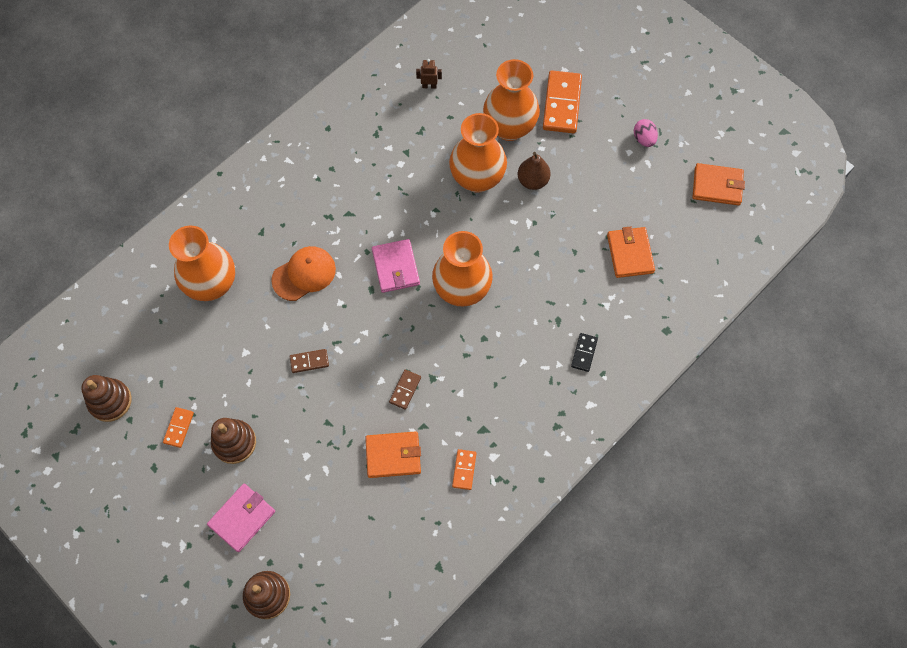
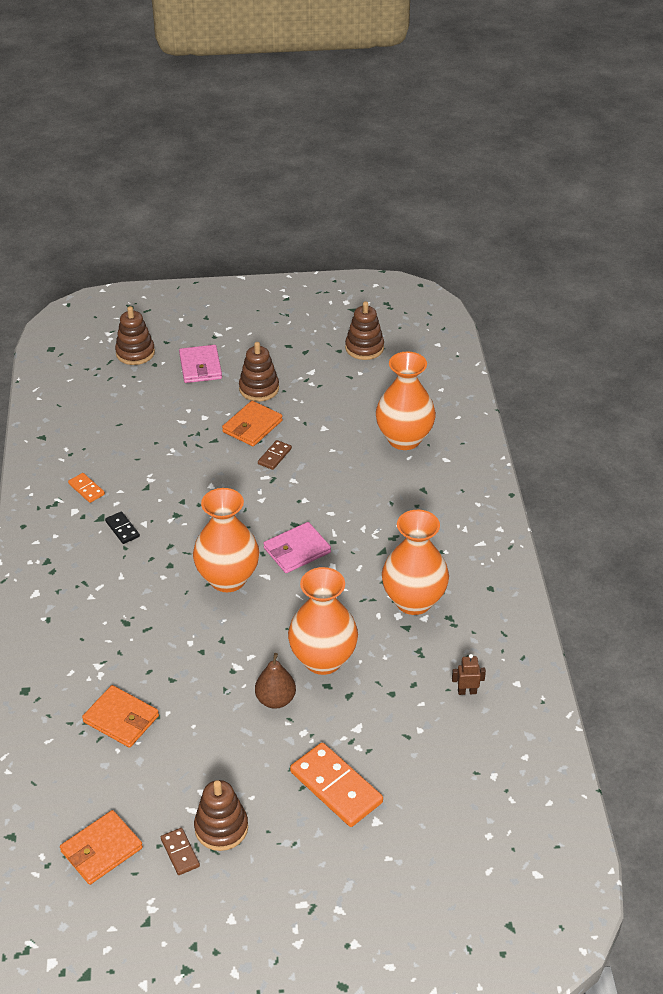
camera: 130 degrees right, 25 degrees down
orange domino [163,407,194,448] -> none
orange cap [271,246,336,301] -> none
orange wallet [365,431,421,478] -> orange wallet moved to [222,401,283,446]
pink wallet [372,239,420,293] -> pink wallet turned 60 degrees counterclockwise [263,522,331,573]
brown domino [389,370,421,410] -> brown domino moved to [161,828,200,875]
brown robot [416,59,442,89] -> brown robot turned 135 degrees counterclockwise [452,654,486,695]
orange vase [483,59,540,141] -> orange vase moved to [382,510,449,615]
black domino [571,333,598,372] -> black domino moved to [105,511,140,544]
pink egg [634,119,658,147] -> brown stacking toy [194,780,248,851]

